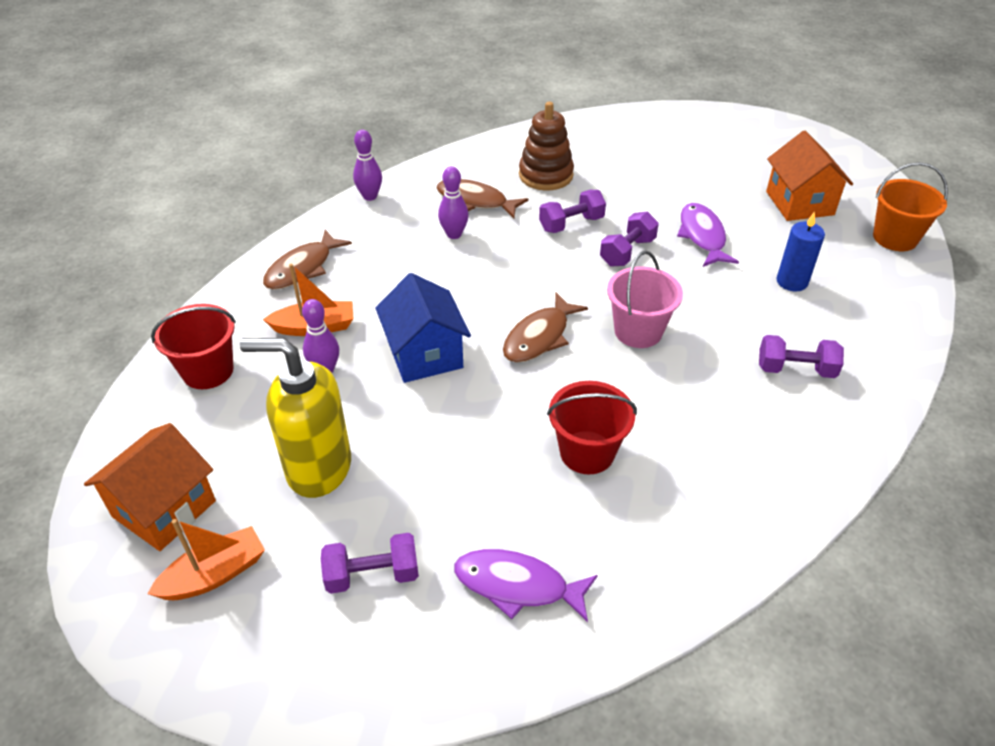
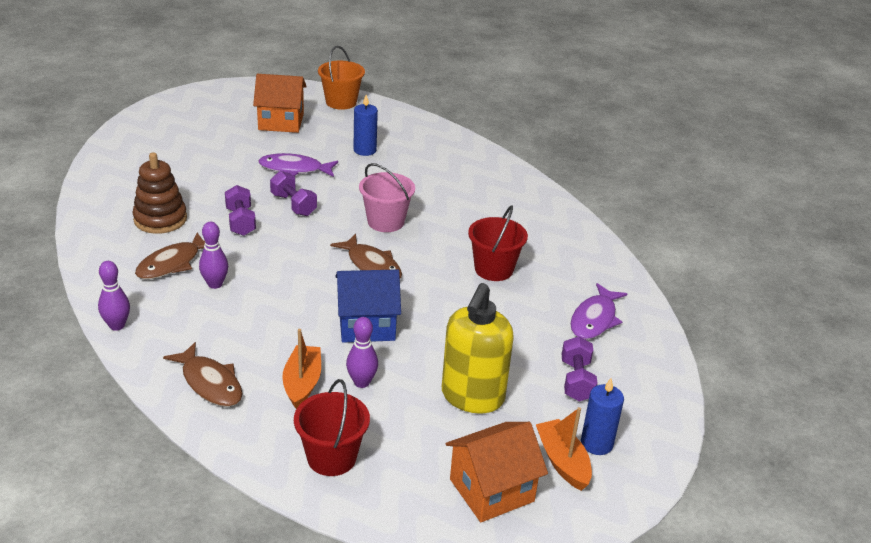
camera: 80 degrees left, 10 degrees down
orange house [84,423,216,551] -> orange house turned 75 degrees counterclockwise [446,422,548,522]
purple dumbbell [759,335,844,378] -> none
none -> blue candle [581,378,624,455]

